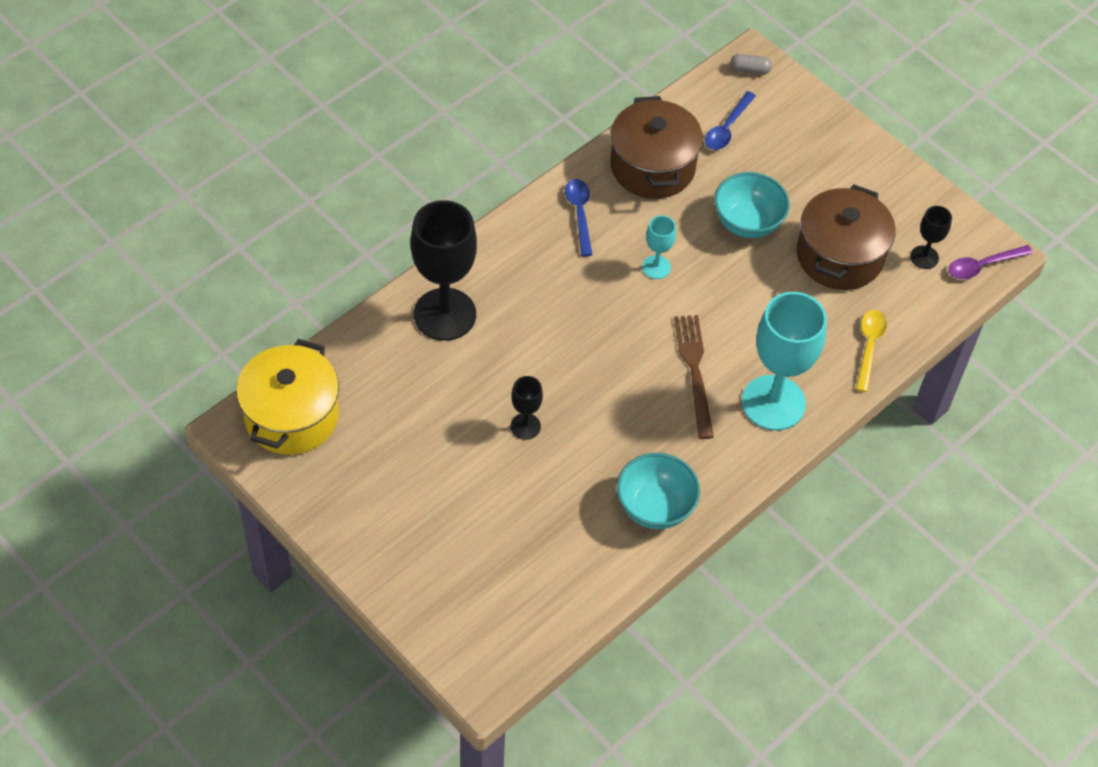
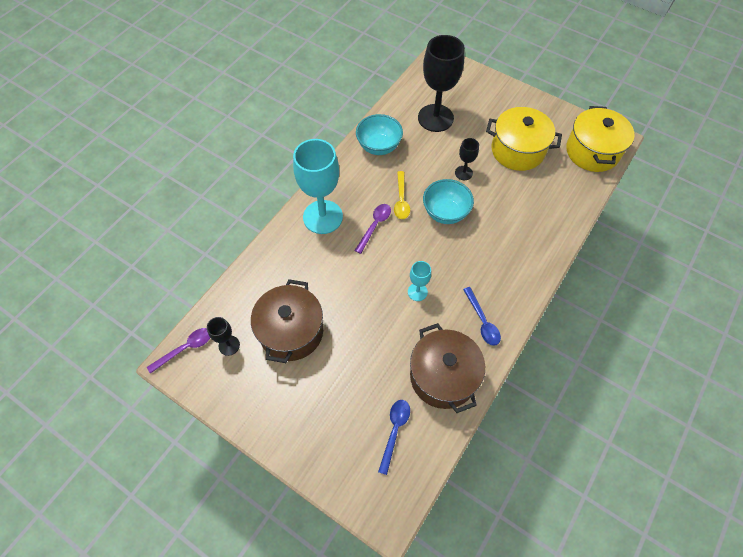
camera: 170 degrees right, 5 degrees up
black goblet [411,200,477,341] -> black goblet moved to [418,35,465,132]
brown fork [674,315,714,439] -> purple spoon [354,204,391,254]
turquoise bowl [714,172,790,238] -> turquoise bowl moved to [423,179,474,224]
grey capsule [730,54,772,75] -> none
yellow spoon [856,310,887,392] -> yellow spoon moved to [394,171,410,219]
none -> yellow pot [486,107,562,171]

